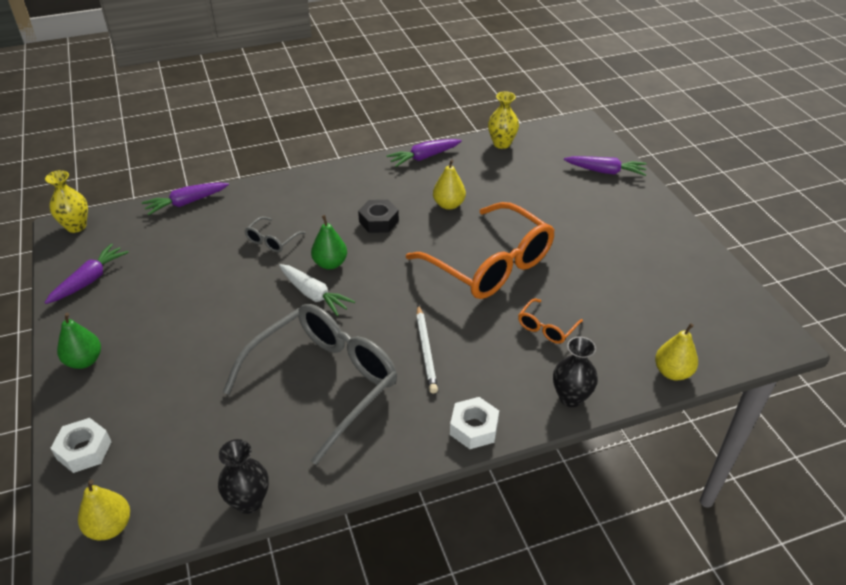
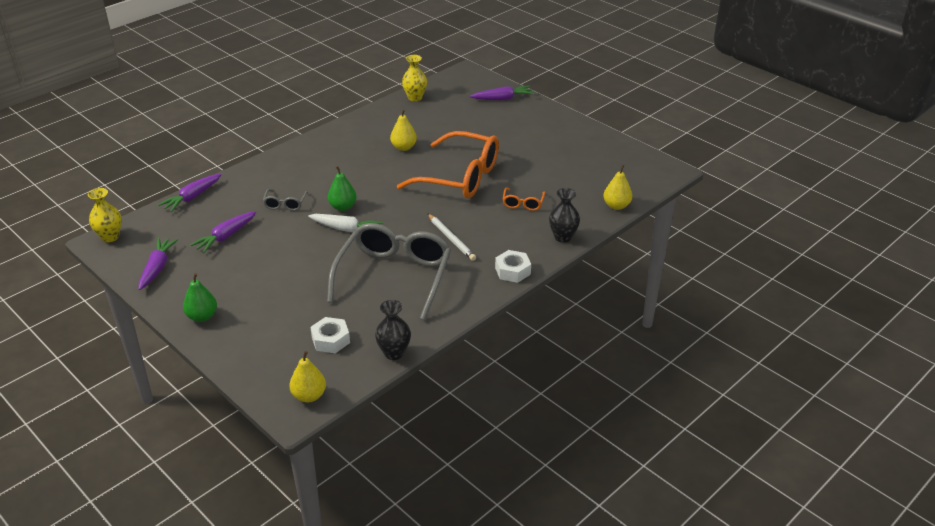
camera: 25 degrees left, 5 degrees down
white nut [50,418,112,473] -> white nut moved to [310,317,350,353]
black nut [358,200,399,233] -> none
purple carrot [386,139,462,167] -> purple carrot moved to [190,211,256,253]

